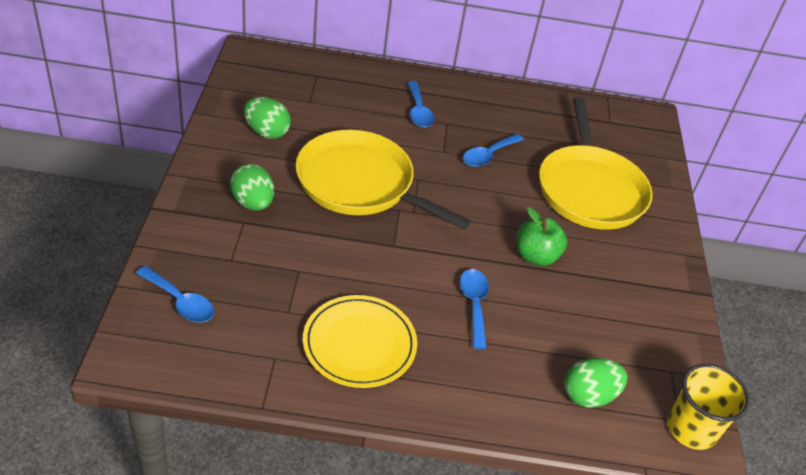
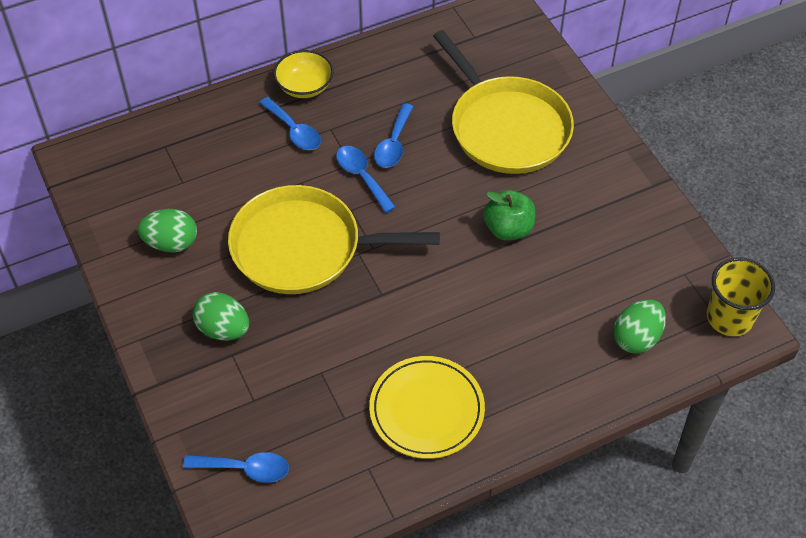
camera: 25 degrees left, 10 degrees up
blue spoon [460,269,489,349] -> blue spoon moved to [336,146,396,213]
none -> yellow bowl [274,50,334,98]

